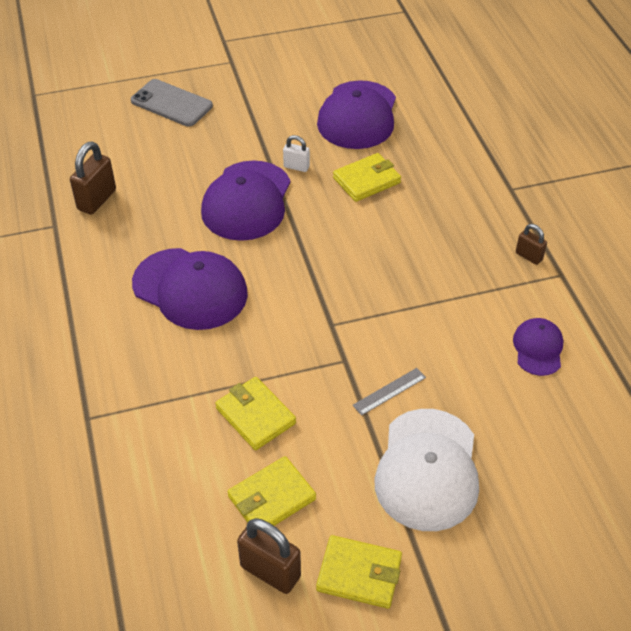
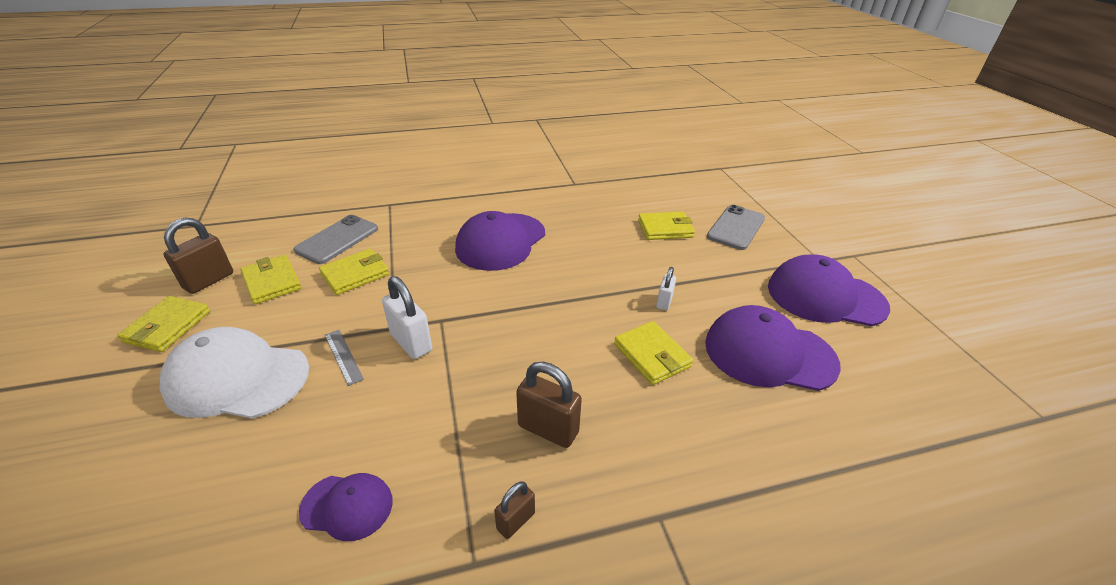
camera: 90 degrees right, 10 degrees down
brown padlock [70,142,116,215] -> brown padlock moved to [516,362,582,448]
purple cap [201,160,291,241] -> purple cap moved to [768,254,890,326]
none -> grey phone [293,215,378,264]
none -> white padlock [382,276,432,359]
none -> yellow wallet [638,212,695,240]

